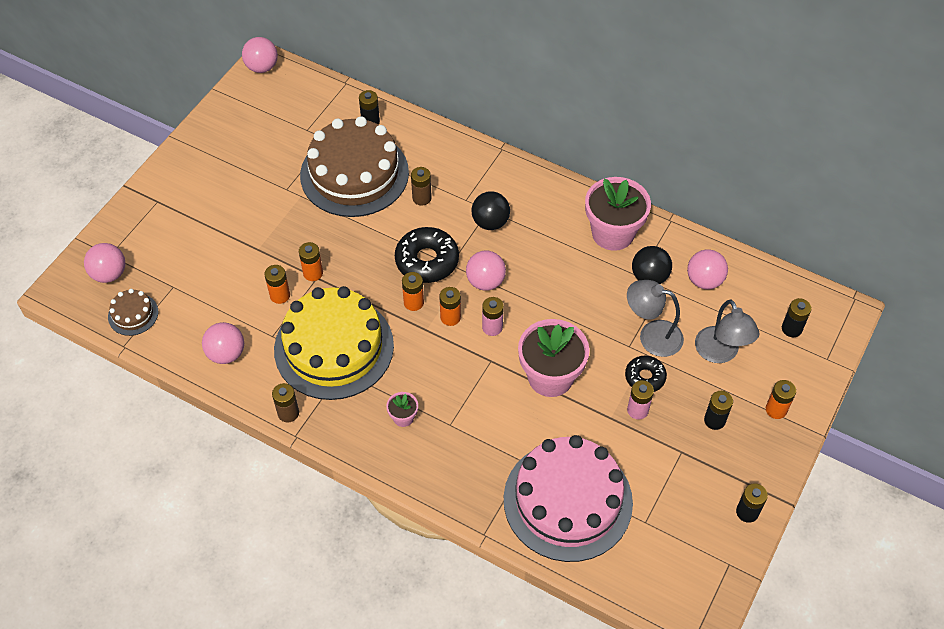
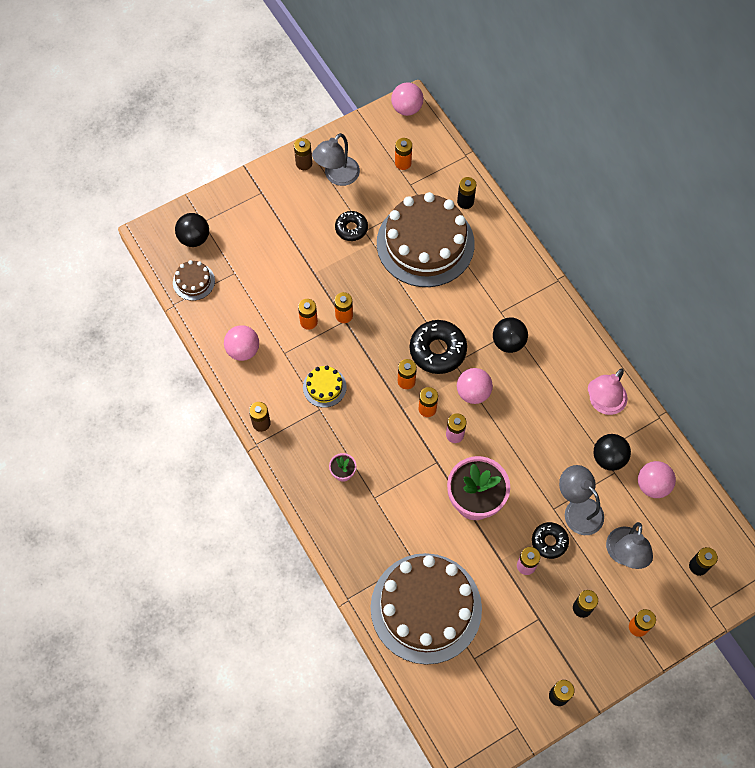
camera: 30 degrees right, 10 degrees up
pink ball [84,243,126,283] -> black ball [175,213,209,247]
yellow cake [274,286,394,400] -> yellow cake [303,366,347,408], size x0.42
brown battery [411,167,432,206] -> brown battery moved to [294,138,312,170]
pink cake [504,435,633,562] -> brown cake [371,553,482,665]
pink flower pot [585,177,651,251] -> pink lamp [588,368,628,415]
none -> grey lamp [312,133,360,186]
none -> black donut [335,211,368,241]
none -> orange battery [395,138,412,170]

